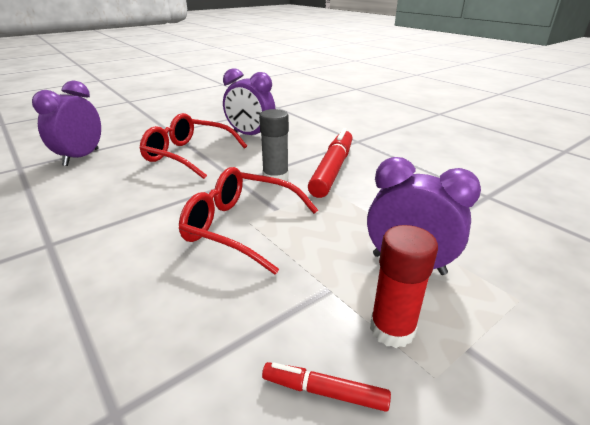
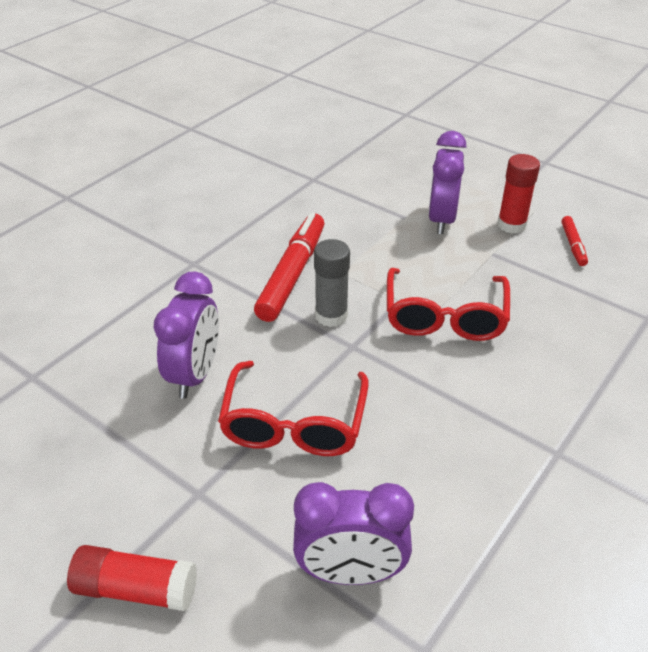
camera: 105 degrees left, 10 degrees up
red marker [308,128,353,198] -> red marker turned 105 degrees clockwise [254,213,324,322]
none -> red glue stick [67,545,197,611]

